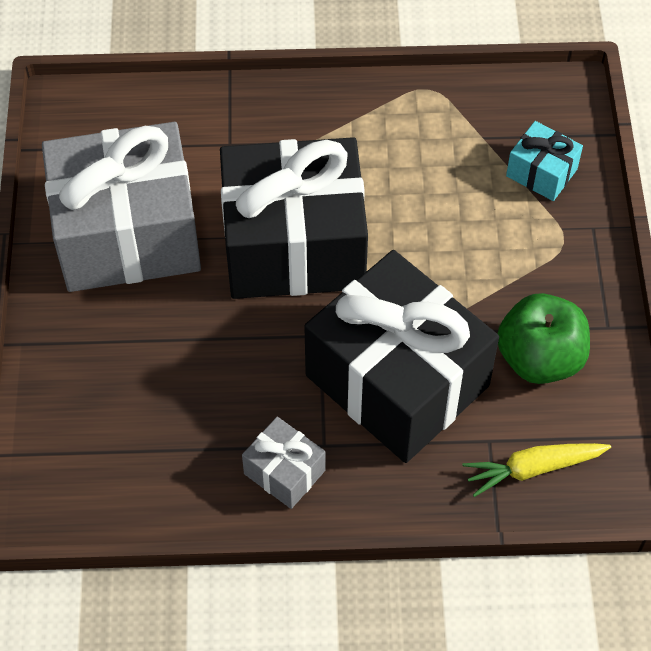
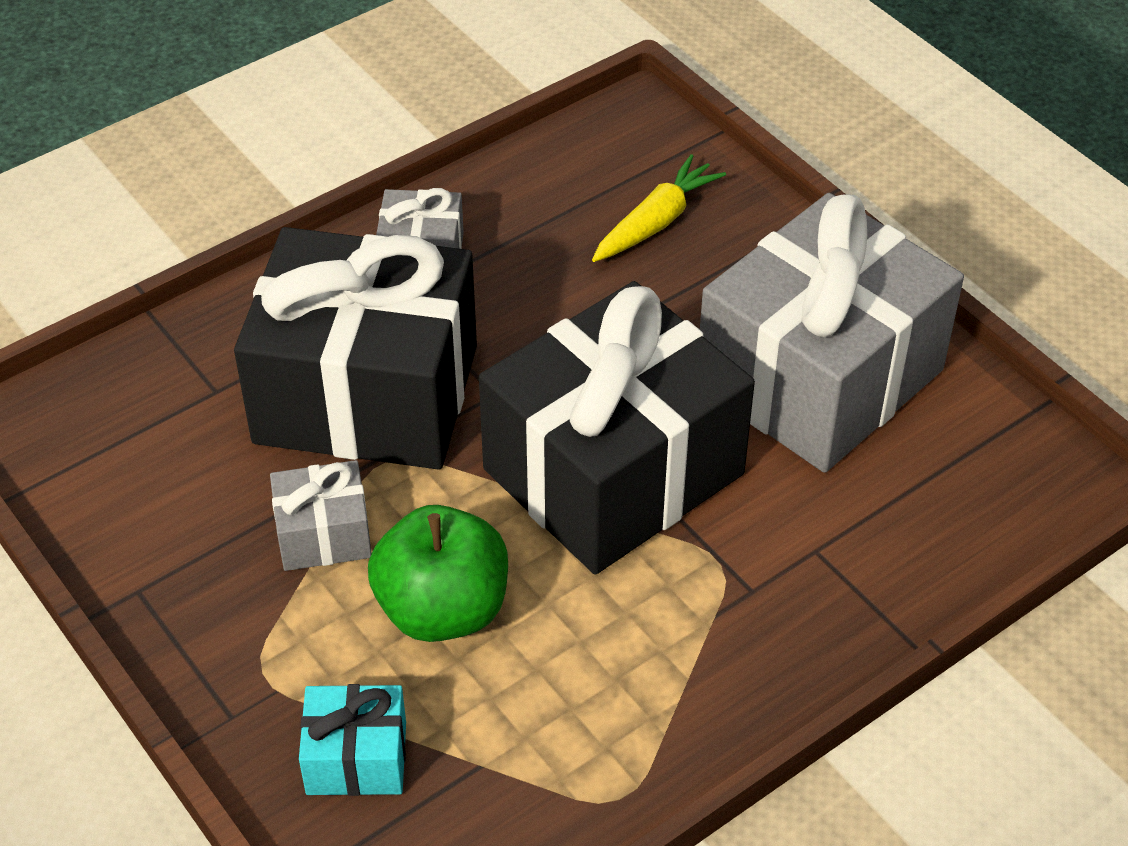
camera: 145 degrees right, 10 degrees down
yellow carrot [463,443,611,497] -> yellow carrot moved to [592,154,726,262]
green apple [498,293,590,384] -> green apple moved to [368,505,508,642]
none -> grey gift [270,460,372,571]

